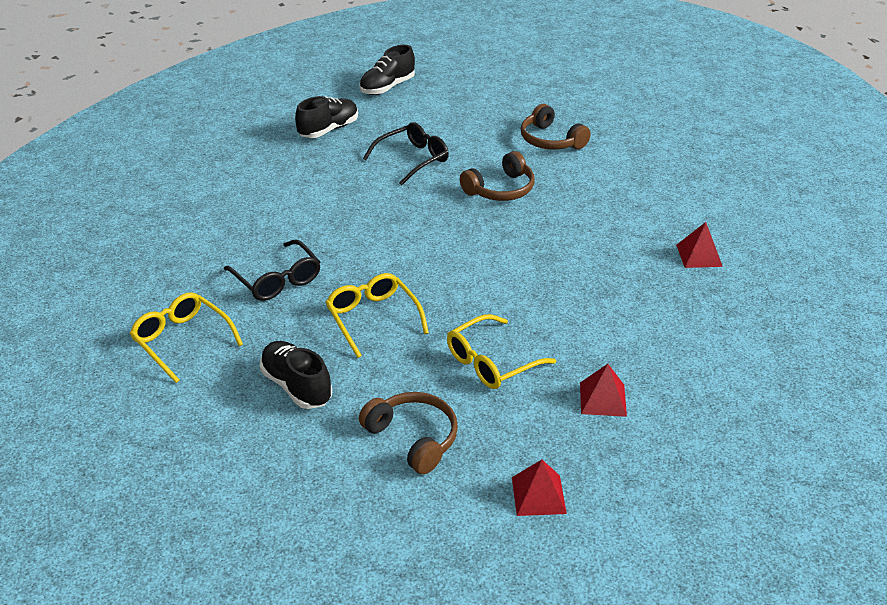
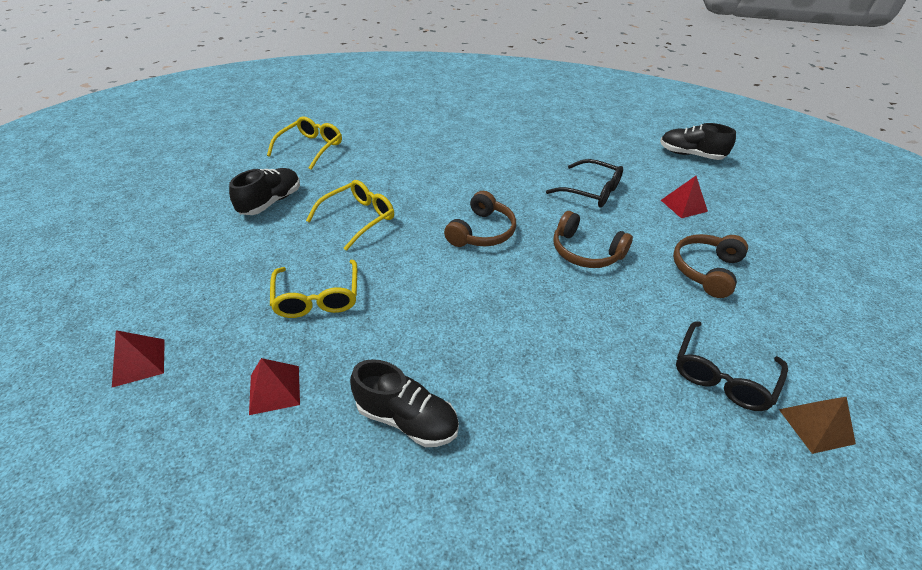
camera: 70 degrees right, 5 degrees up
black glasses [224,239,320,301] -> black glasses moved to [676,321,788,411]
black shoe [295,96,358,138] -> black shoe moved to [350,359,459,447]
brown headphones [359,392,458,474] -> brown headphones moved to [444,191,516,247]
yellow glasses [447,314,556,389] -> yellow glasses turned 135 degrees counterclockwise [270,259,357,318]
red pyramid [676,222,723,268] -> red pyramid moved to [661,176,708,218]
none -> brown pyramid [779,396,856,454]

